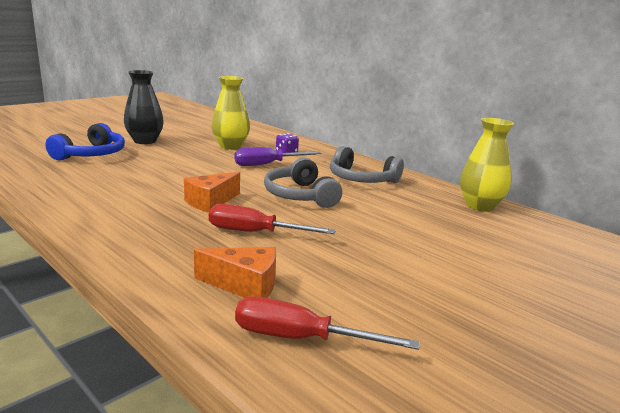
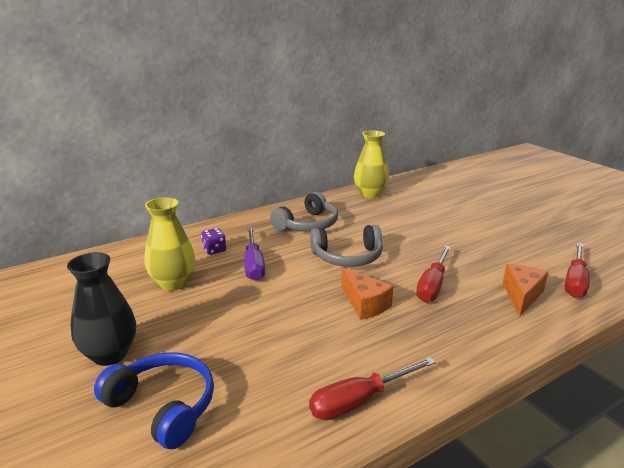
camera: 75 degrees left, 5 degrees up
none -> red screwdriver [309,357,436,420]

